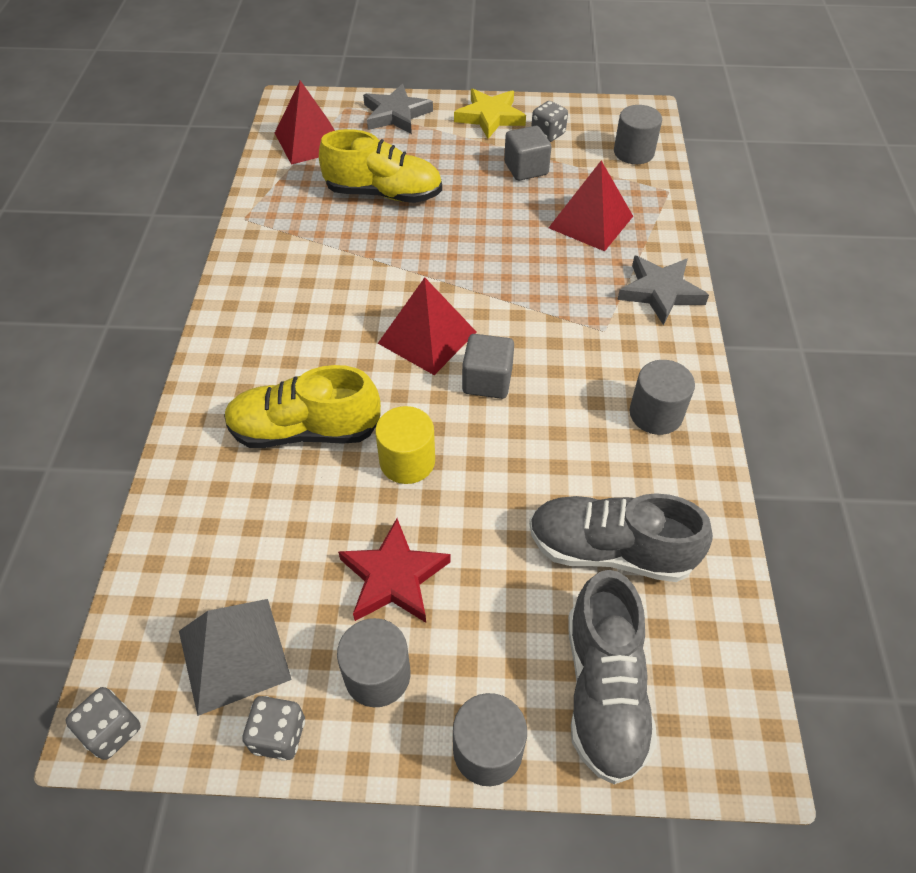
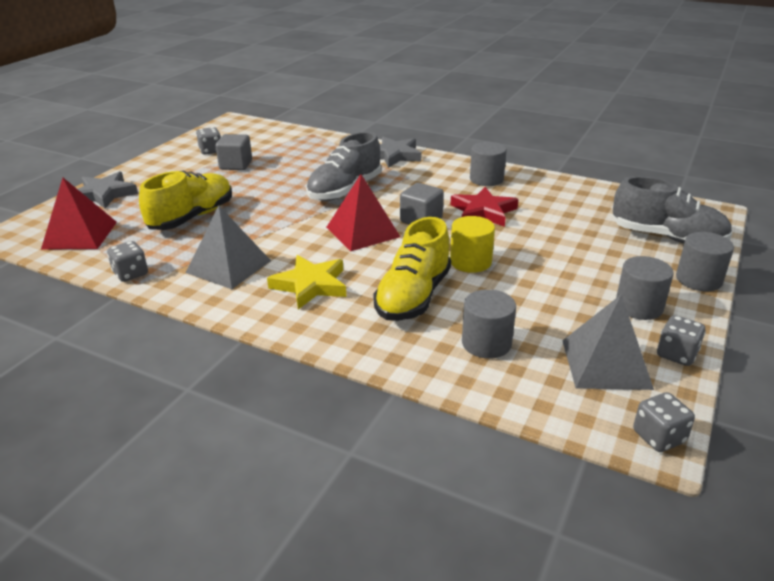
camera: 65 degrees left, 20 degrees down
red star [338,518,451,623] -> red star moved to [451,187,519,227]
yellow star [454,89,526,139] -> yellow star moved to [267,255,346,309]
grey shoe [529,493,713,582] -> grey shoe moved to [306,132,381,201]
red pyramid [549,160,633,251] -> none
grey cylinder [614,105,662,164] -> grey cylinder moved to [462,289,516,359]
none -> grey dice [107,241,148,282]
none -> grey pyramid [186,206,271,289]

